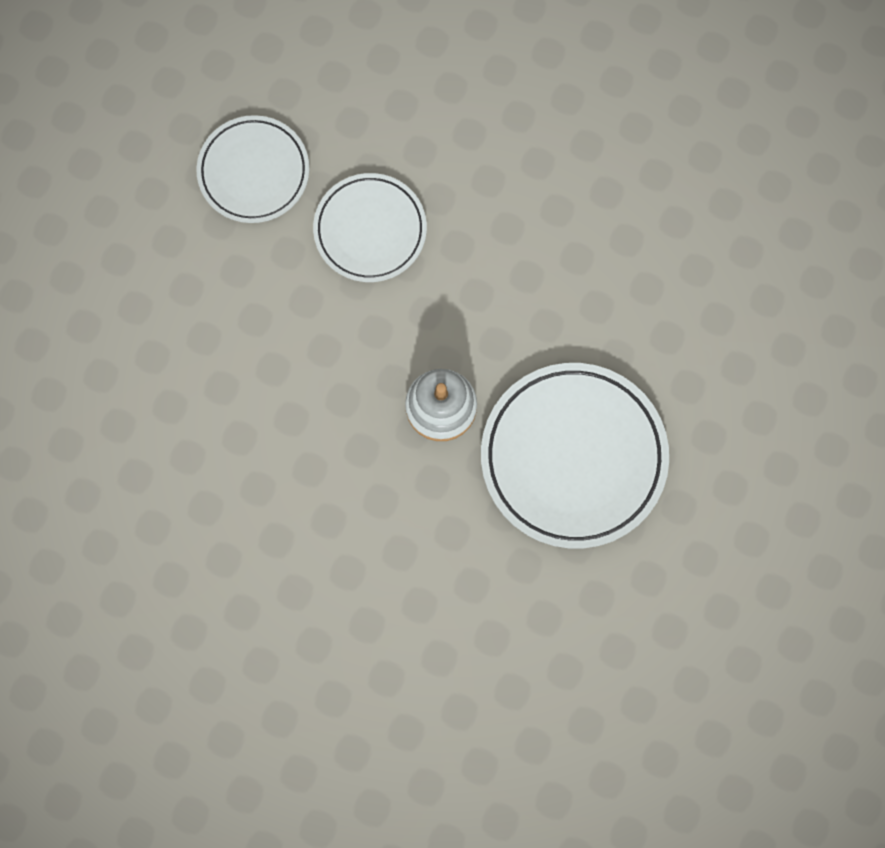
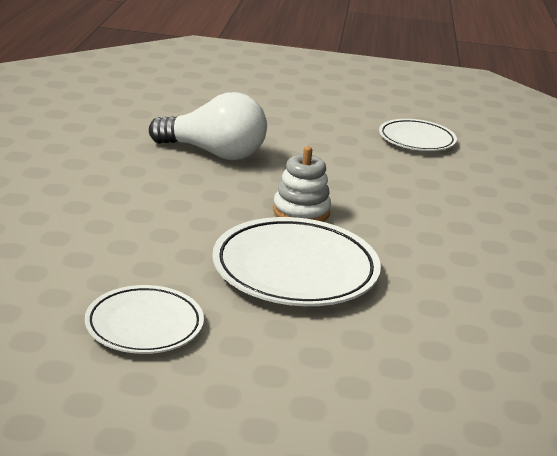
camera: 70 degrees right, 50 degrees down
white plate [313,173,427,282] -> white plate moved to [85,285,204,354]
none -> white light bulb [149,92,267,160]

